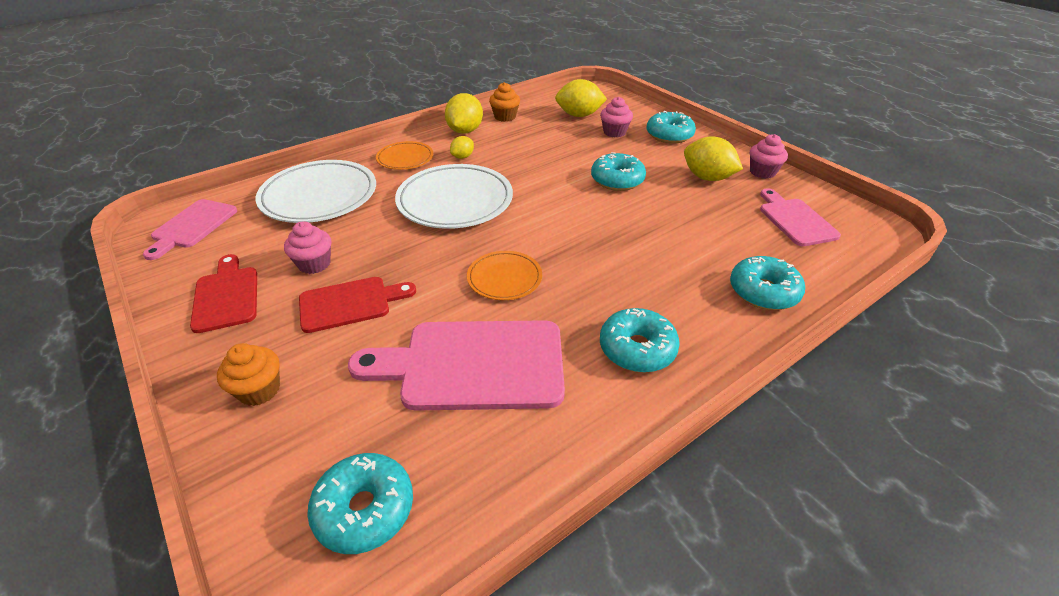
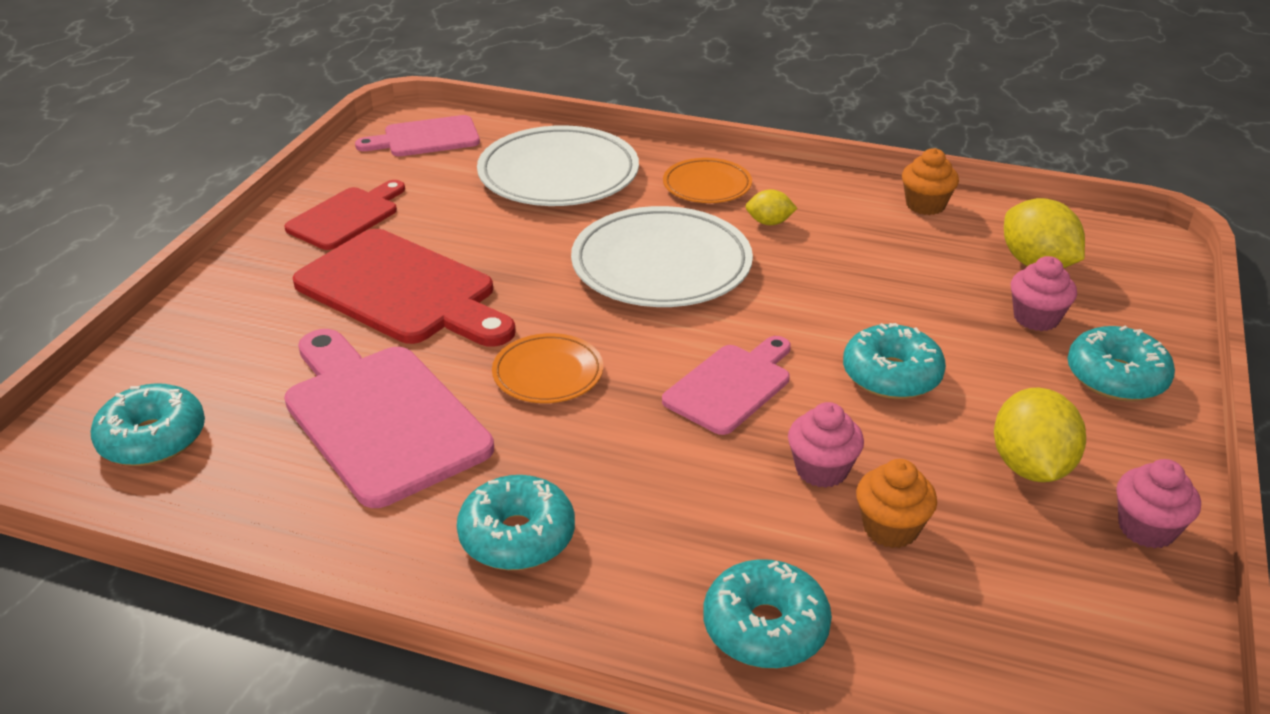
camera: 55 degrees right, 5 degrees down
orange cupcake [217,343,280,406] -> orange cupcake moved to [856,459,937,548]
pink cupcake [284,221,331,274] -> pink cupcake moved to [788,402,864,488]
red cutting board [299,277,416,333] -> red cutting board [292,229,516,347], size x1.66
yellow lemon [445,93,483,134] -> none
pink cutting board [760,188,841,246] -> pink cutting board moved to [662,336,791,435]

